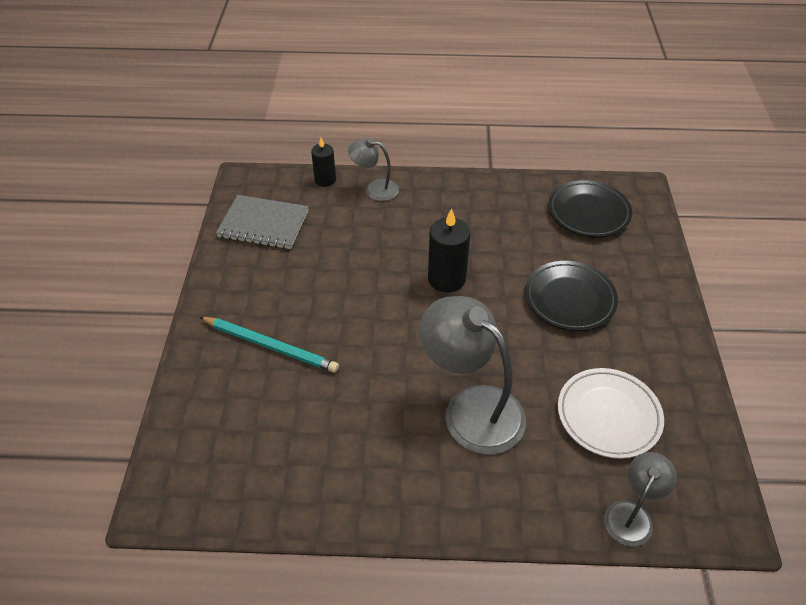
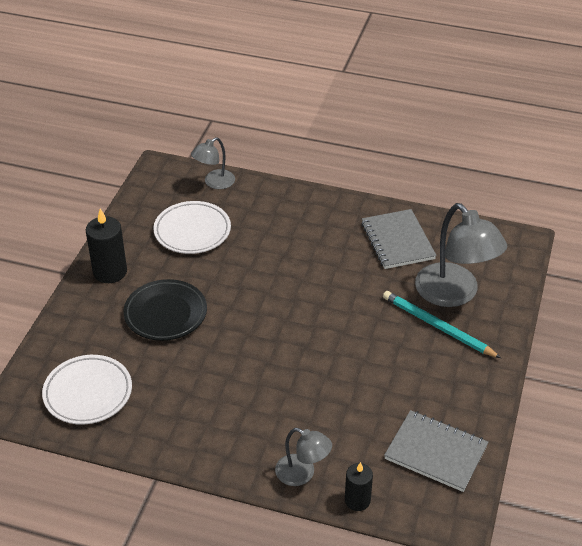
camera: 165 degrees left, 5 degrees down
grey lamp [420,296,526,455] -> grey lamp moved to [415,203,508,307]
black candle [428,208,470,293] -> black candle moved to [86,208,127,283]
black plate [548,180,632,237] -> white plate [42,355,132,425]
none -> grey notebook [361,209,437,269]

